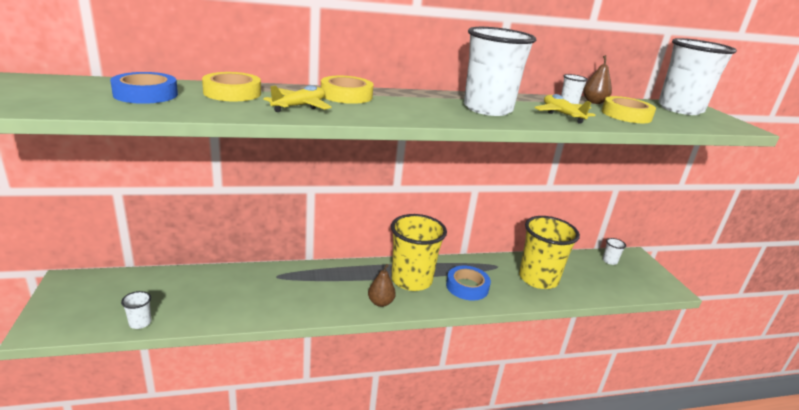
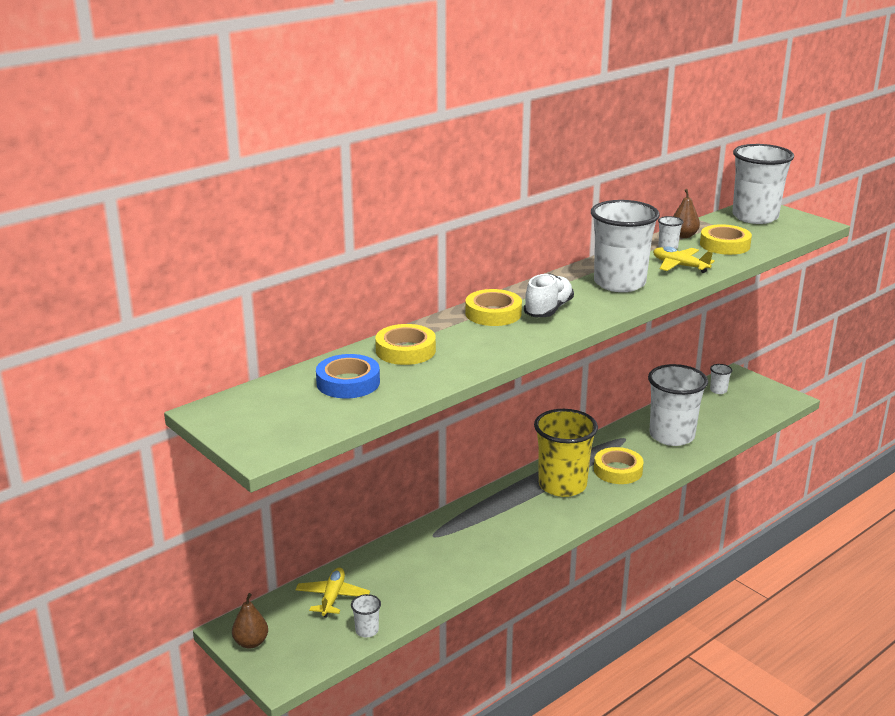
camera: 25 degrees left, 0 degrees up
yellow plane [263,85,331,112] -> yellow plane moved to [295,567,370,618]
brown pear [368,264,396,307] -> brown pear moved to [232,593,268,648]
blue tape [446,266,491,301] -> yellow tape [594,447,644,484]
yellow cup [519,216,580,289] -> white cup [648,364,708,446]
none -> white shoe [524,274,574,317]

